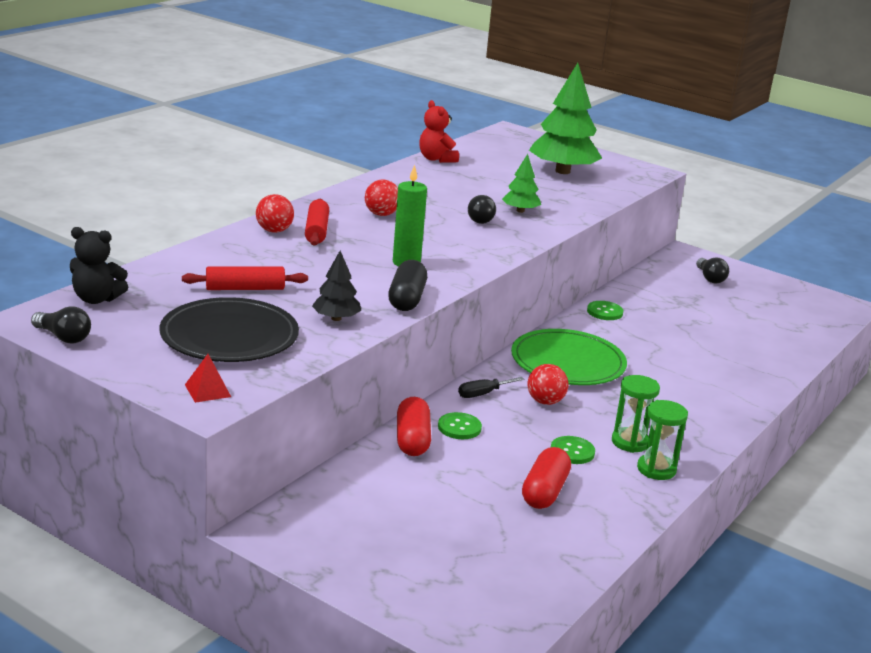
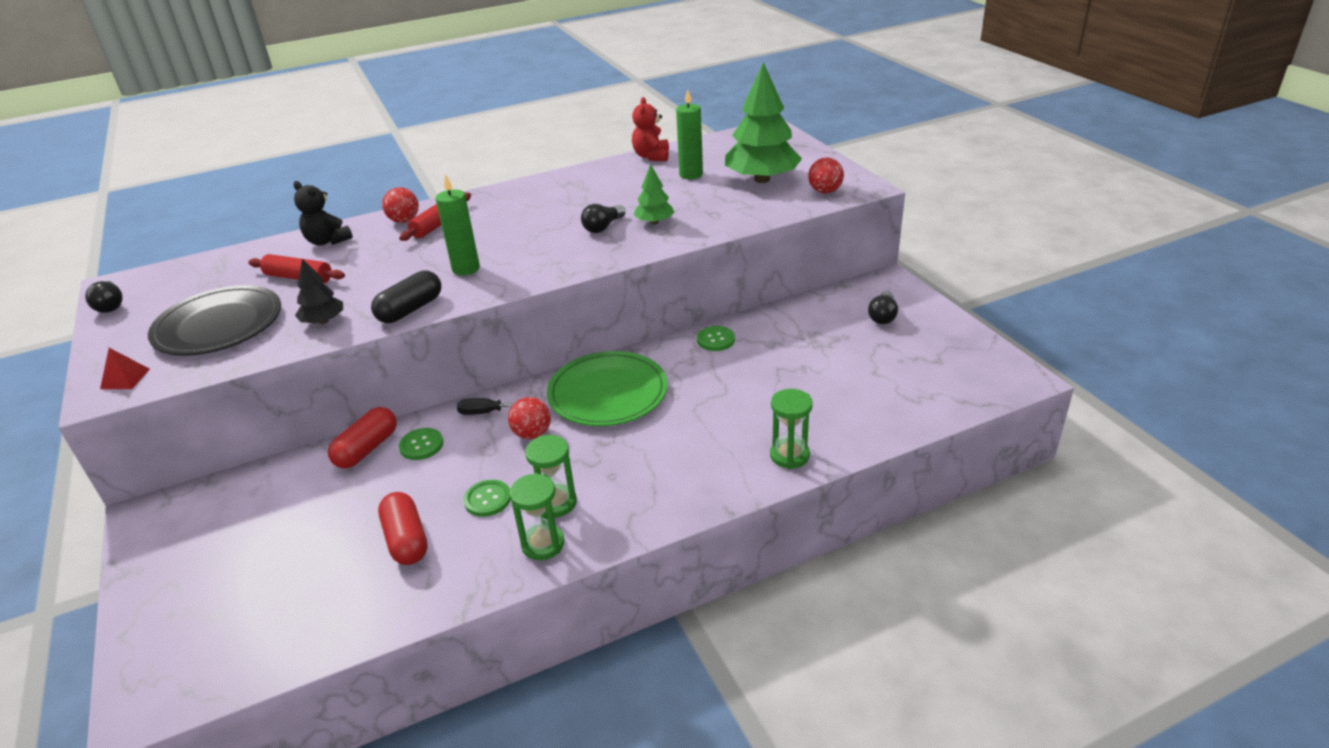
camera: 35 degrees right, 10 degrees up
black teddy bear [70,227,128,304] -> black teddy bear moved to [293,181,353,246]
red ball [365,180,398,216] -> red ball moved to [808,158,844,193]
red capsule [522,447,571,509] -> red capsule turned 75 degrees counterclockwise [378,492,428,565]
none -> green candle [676,89,703,179]
none -> green hourglass [770,389,813,469]

